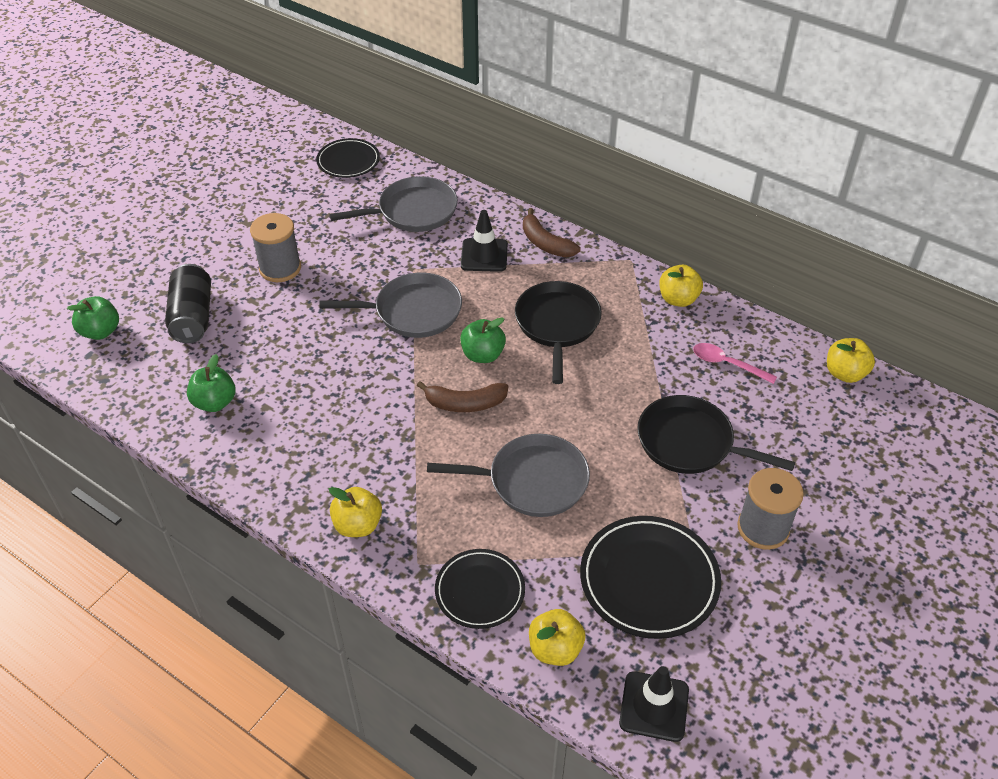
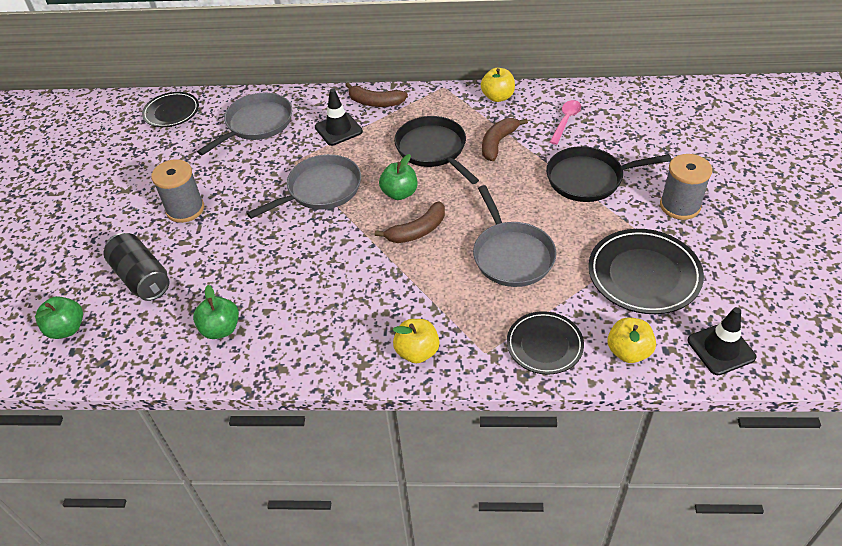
camera: 30 degrees left, 0 degrees up
grey pan [427,434,590,517] -> grey pan turned 105 degrees clockwise [473,185,556,287]
pink spoon [693,343,777,384] -> pink spoon turned 120 degrees clockwise [550,100,581,145]
yellow apple [827,338,875,383] -> none
none -> brown banana [482,118,528,161]

